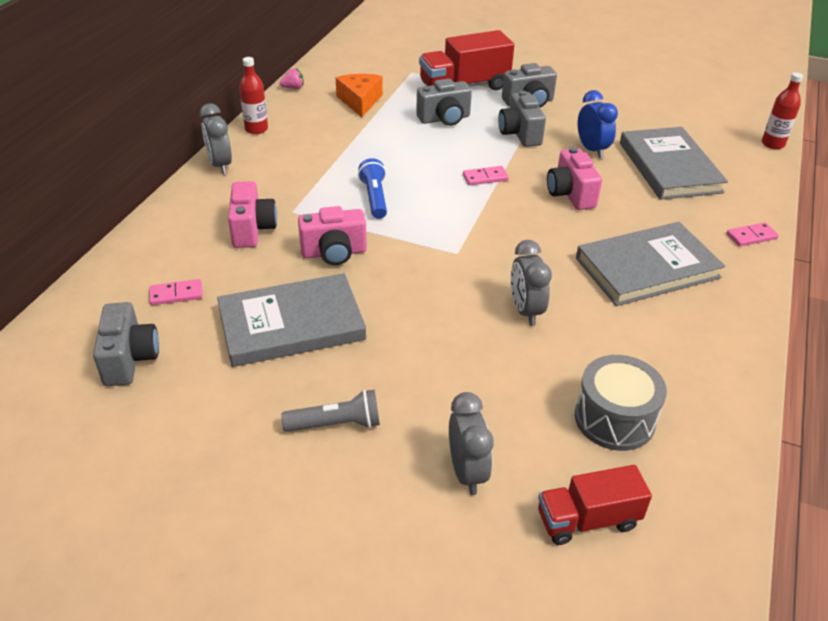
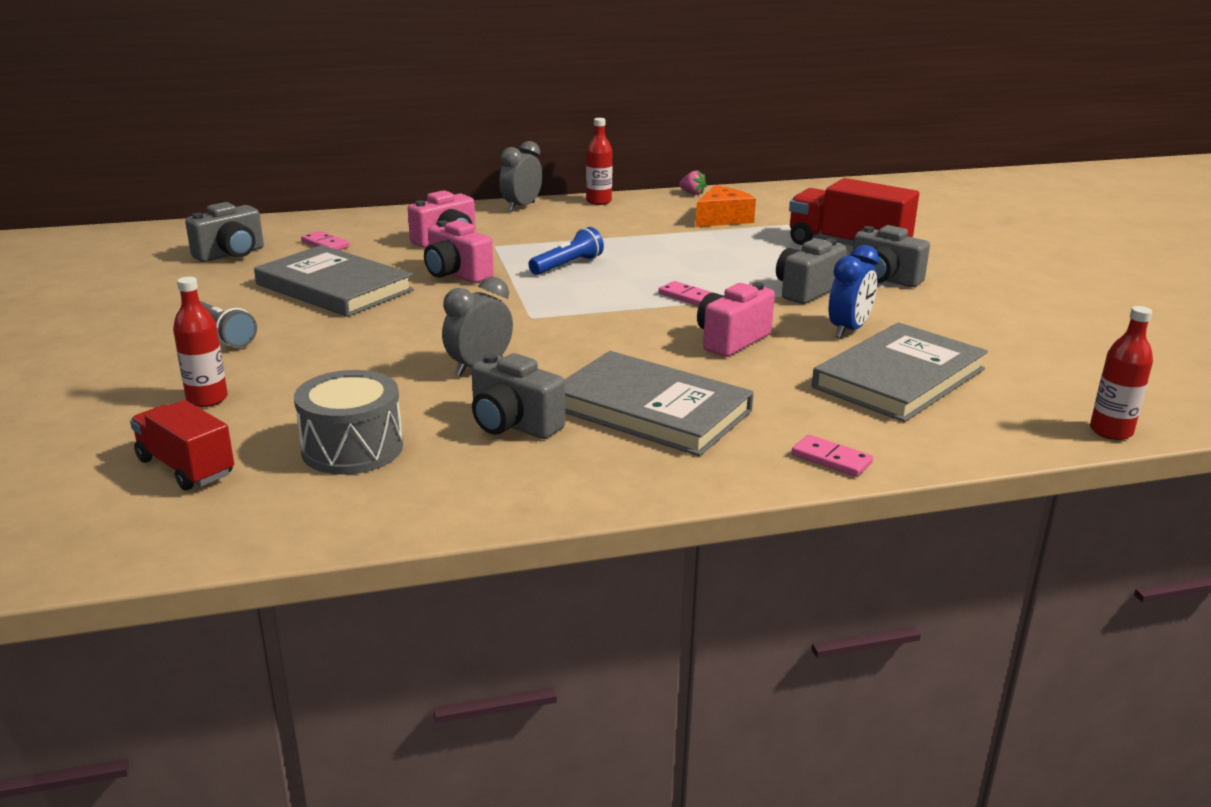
camera: 55 degrees right, 15 degrees down
grey camera [416,79,472,126] -> grey camera moved to [472,353,565,439]
grey clock [449,392,494,495] -> red bottle [173,277,228,407]

